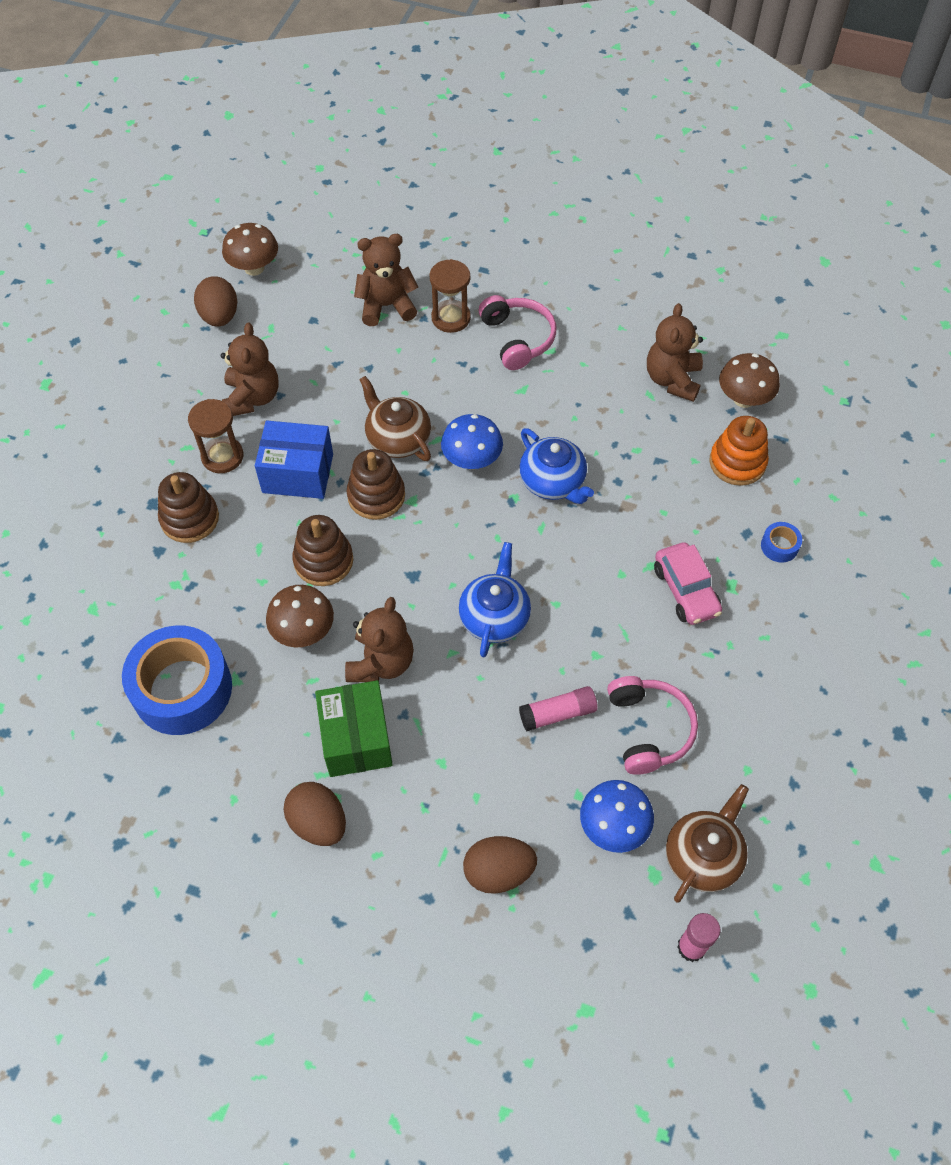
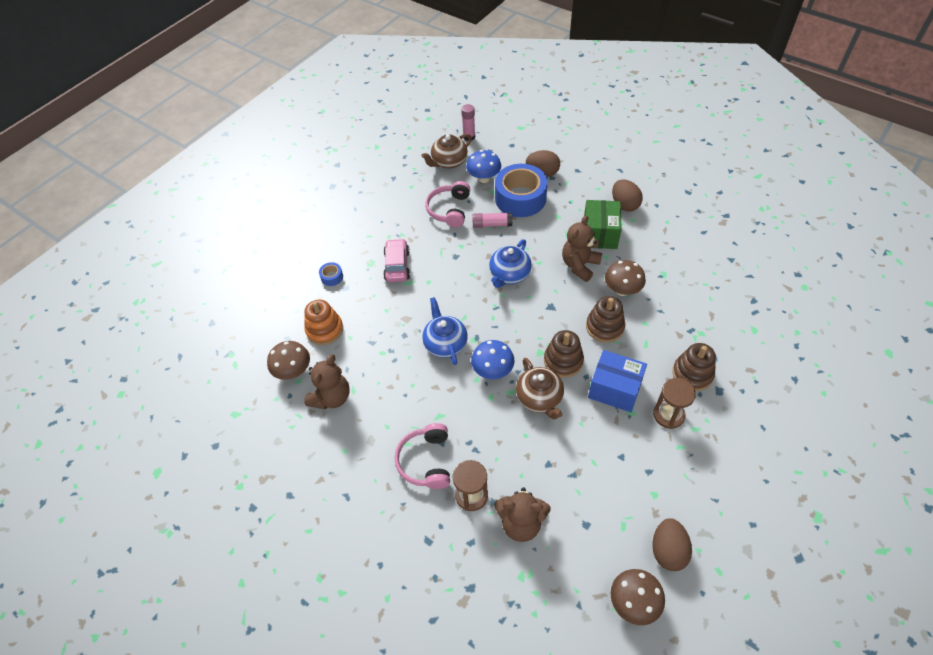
camera: 160 degrees left, 5 degrees down
blue tape [122,625,232,735] -> blue tape moved to [495,164,548,217]
brown teddy bear [221,323,279,416] -> none

